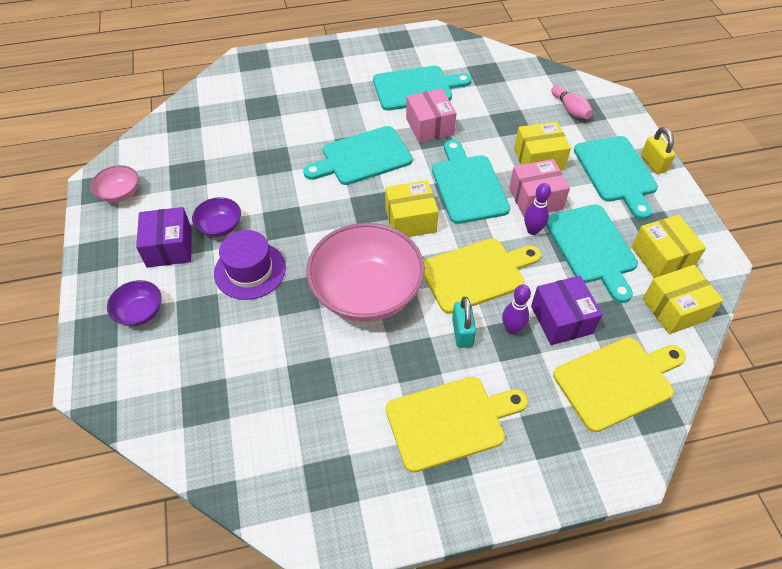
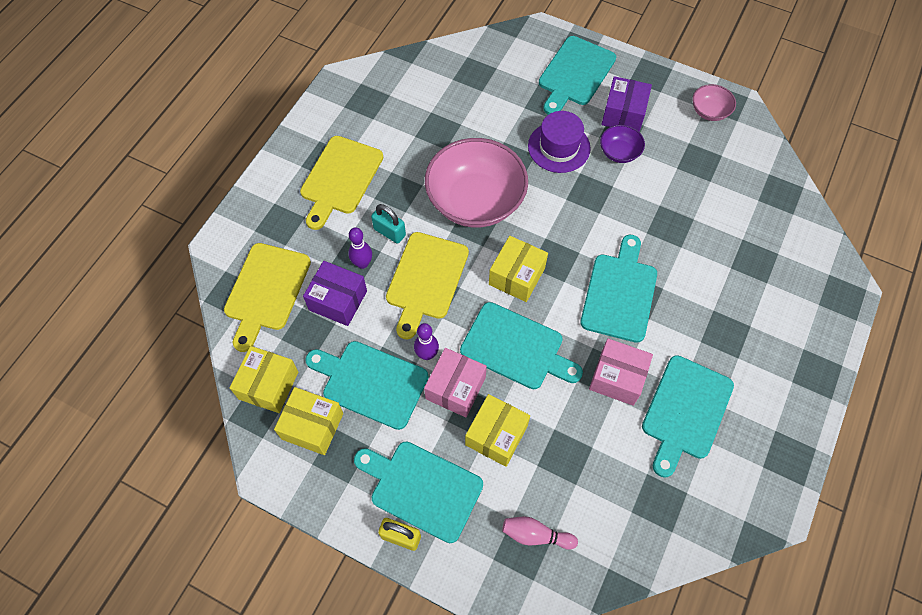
camera: 130 degrees right, 10 degrees up
purple bowl [107,280,162,326] -> turquoise cutting board [539,36,616,115]
purple box [136,207,192,268] -> purple box turned 75 degrees clockwise [601,76,652,132]

